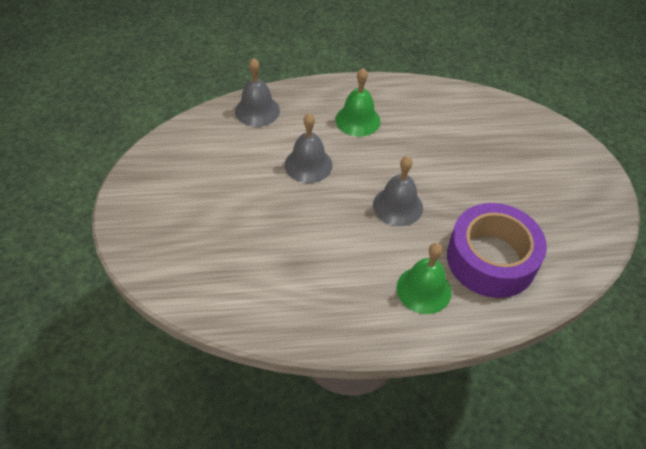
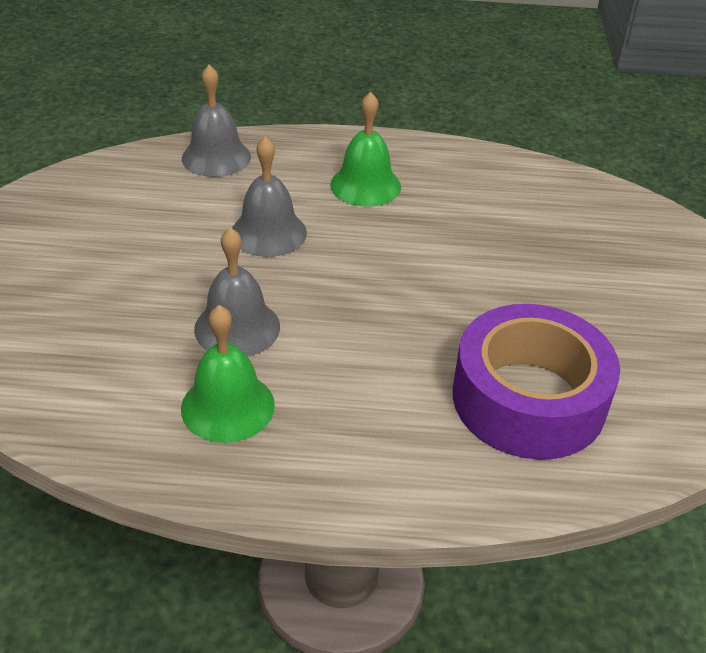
camera: 10 degrees right, 10 degrees down
grey bell [373,156,423,226] -> grey bell moved to [194,227,280,357]
green bell [396,243,451,314] -> green bell moved to [181,305,275,443]

